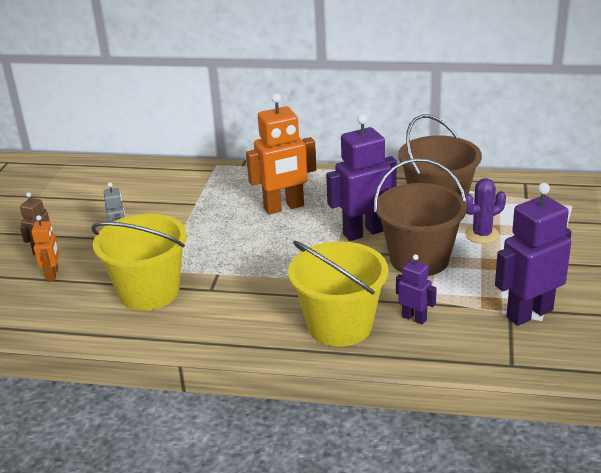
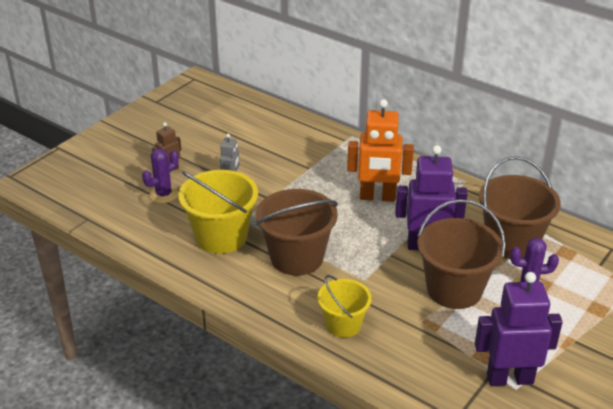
camera: 25 degrees right, 5 degrees up
orange robot [32,215,59,281] -> purple cactus [142,148,179,203]
yellow bucket [288,241,388,347] -> yellow bucket [317,275,372,338], size x0.62
purple robot [396,254,437,325] -> none
none -> brown bucket [256,189,338,276]

